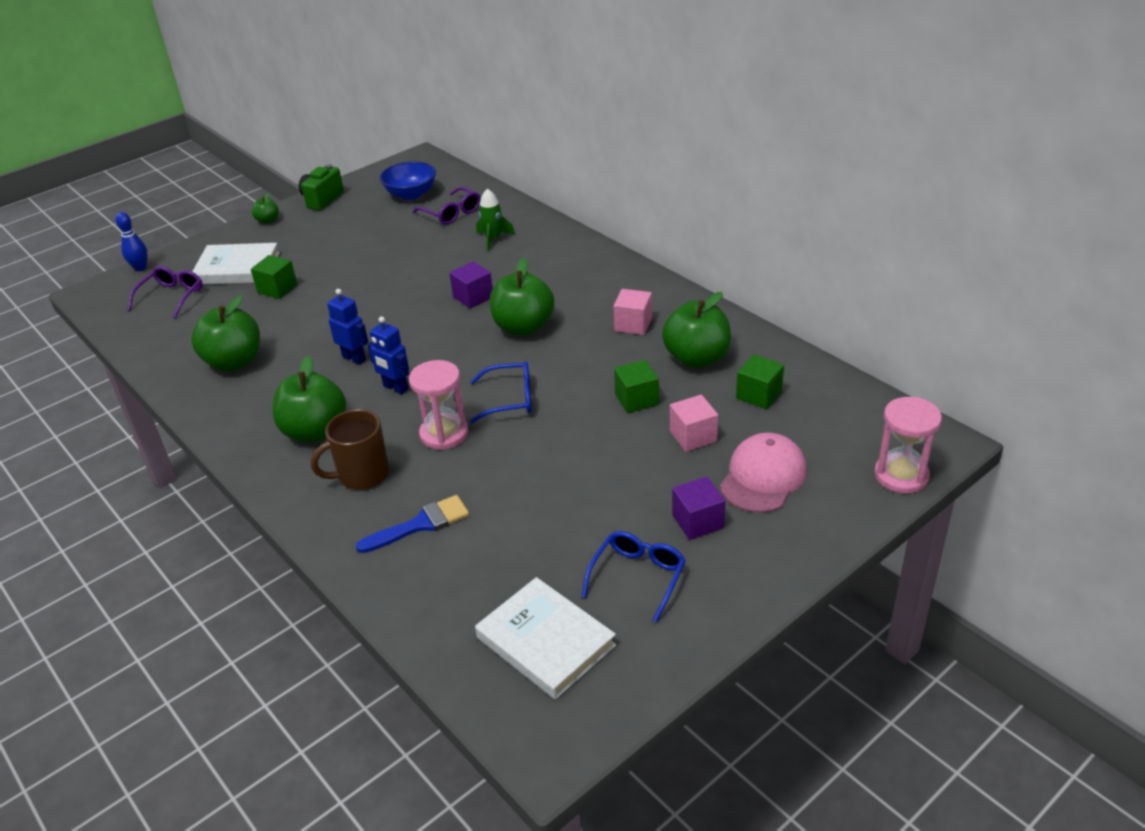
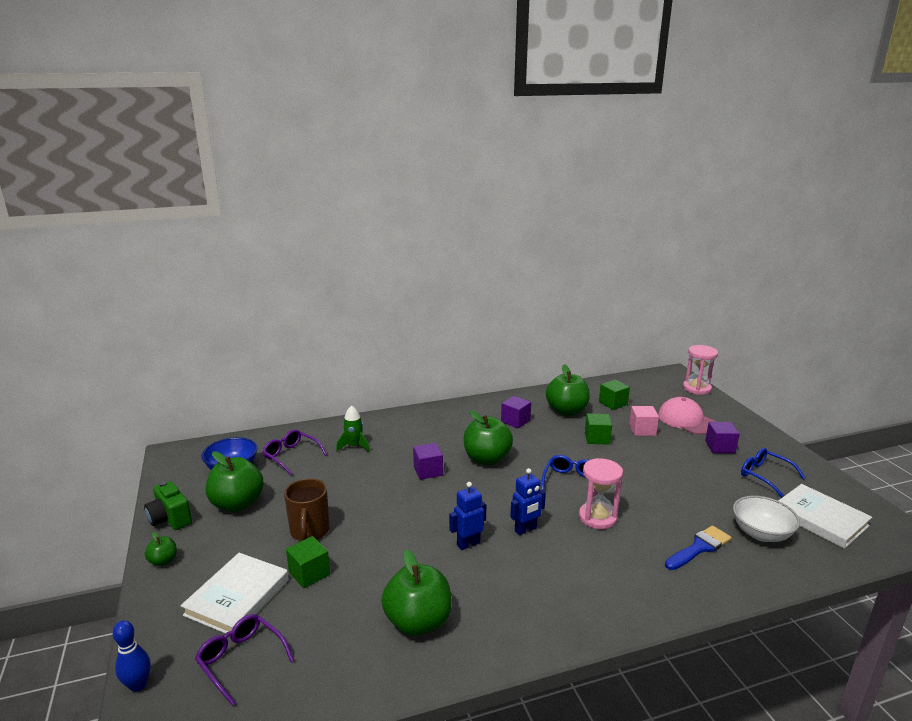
camera: 70 degrees left, 15 degrees down
green apple [272,355,346,442] -> green apple moved to [205,451,264,512]
brown mug [311,409,389,490] -> brown mug moved to [284,478,330,541]
blue brush [356,495,469,553] -> blue brush turned 60 degrees clockwise [665,525,732,570]
purple glasses [413,187,480,224] -> purple glasses turned 120 degrees counterclockwise [263,429,327,475]
white book [475,577,616,699] -> white book turned 75 degrees clockwise [778,484,872,549]
pink cube [613,289,652,335] -> purple cube [501,396,531,429]
none -> white bowl [733,496,800,542]

